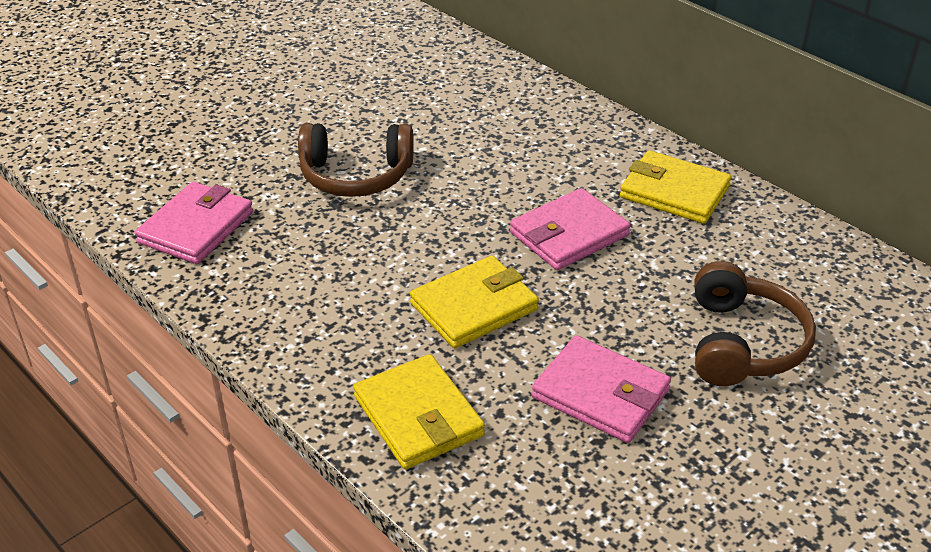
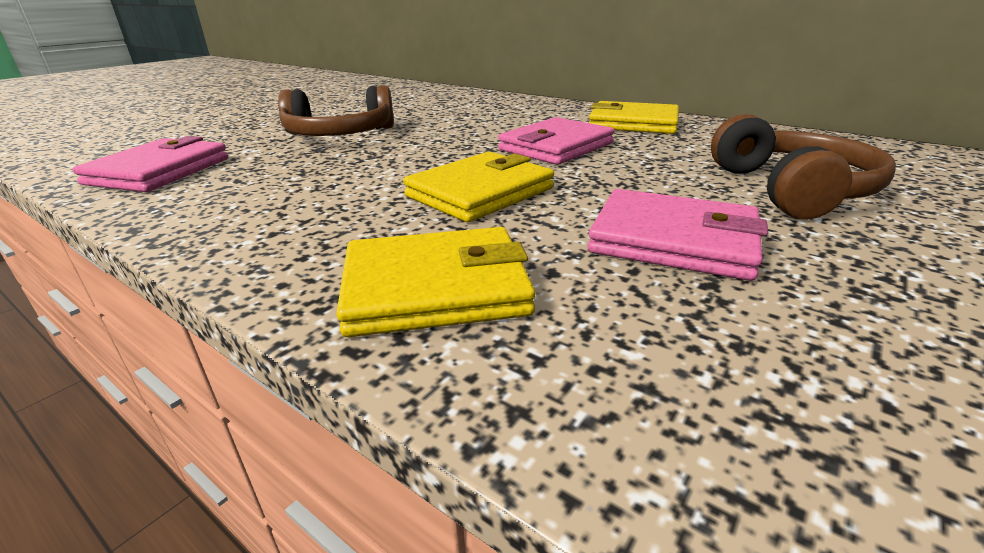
camera: 10 degrees left, 10 degrees down
yellow wallet [353,354,485,469] -> yellow wallet turned 60 degrees counterclockwise [336,227,536,337]

